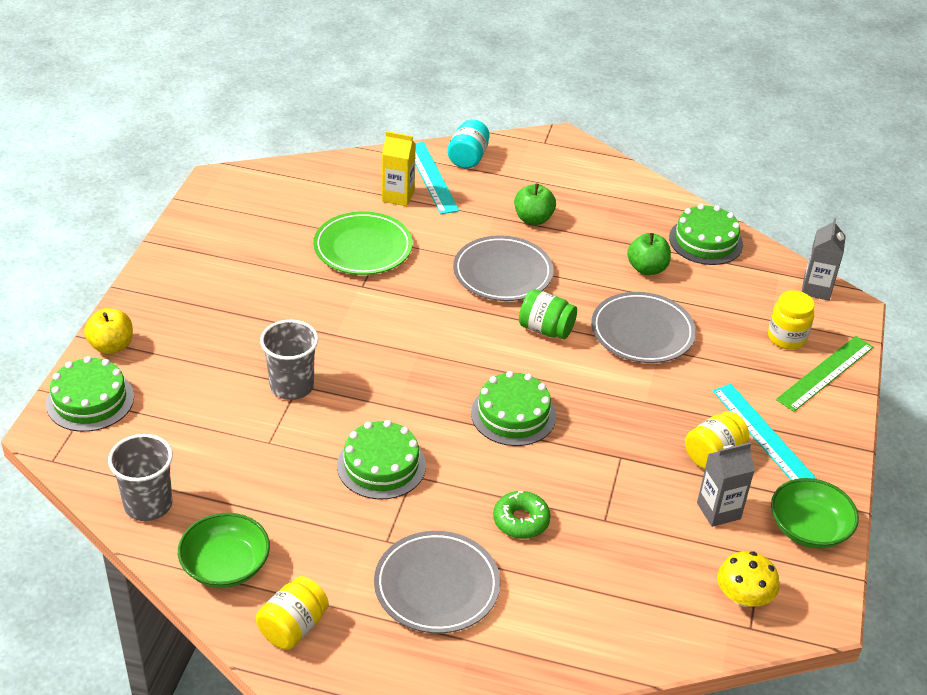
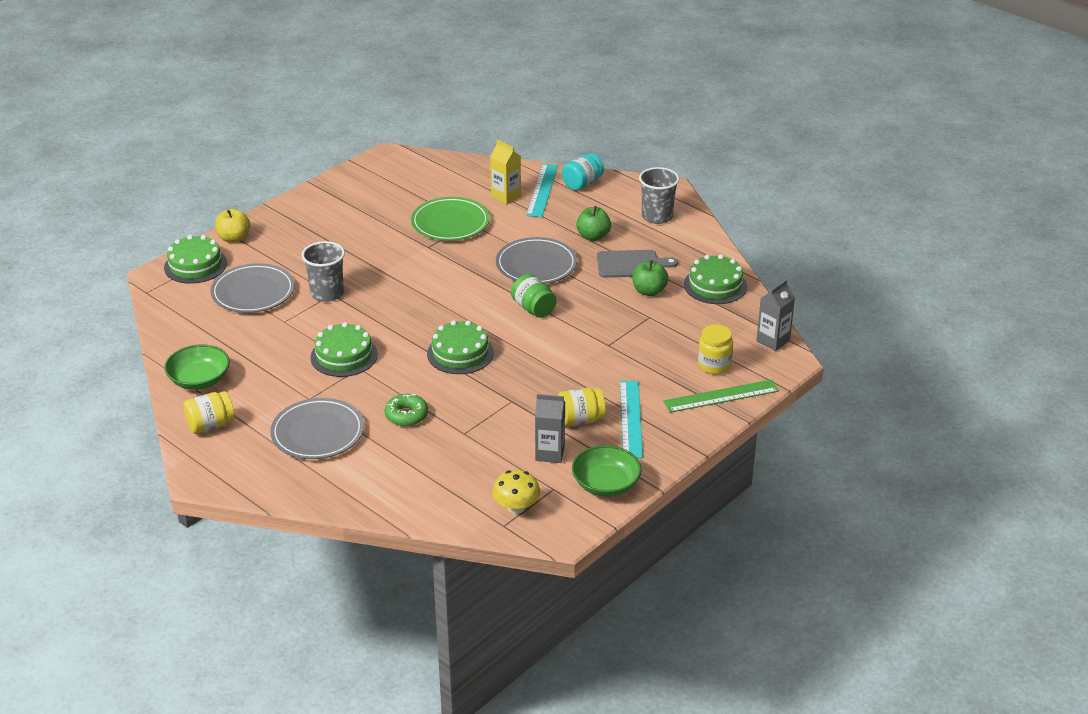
camera: 30 degrees right, 5 degrees down
grey cup [108,434,173,521] -> grey cup moved to [639,167,679,224]
grey plate [591,292,696,363] -> grey plate moved to [211,263,295,313]
none -> grey cutting board [597,250,678,278]

